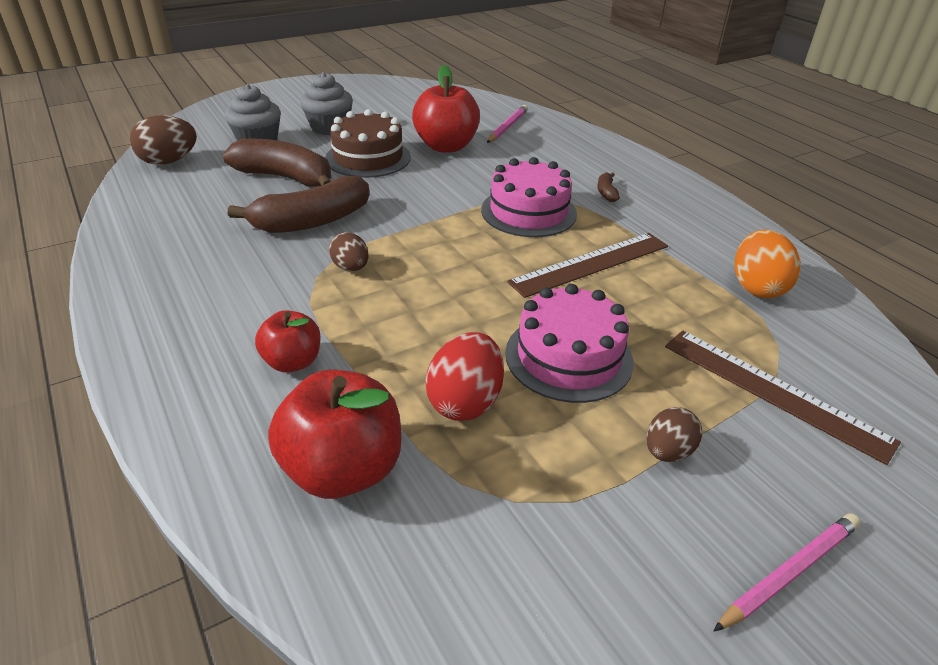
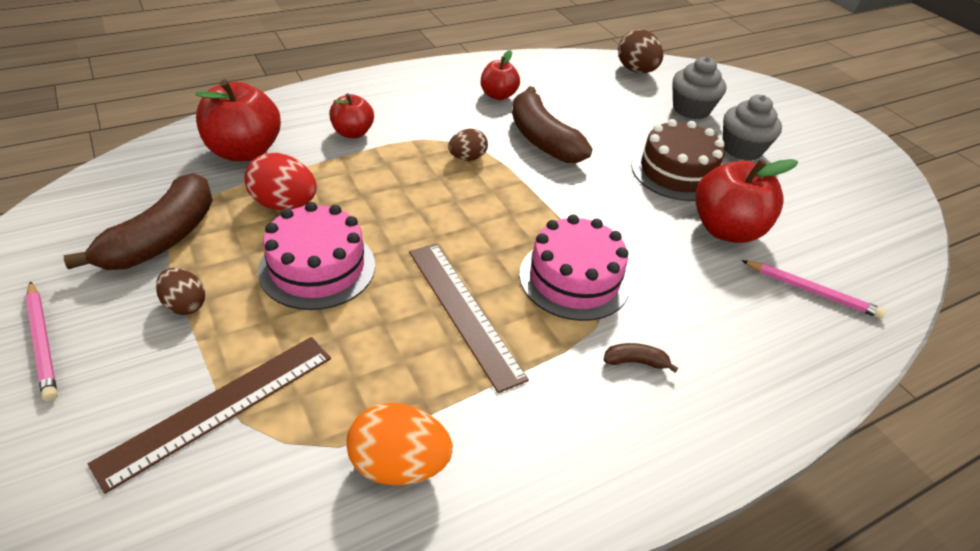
camera: 90 degrees right, 5 degrees up
brown banana [223,139,331,187] -> brown banana moved to [64,173,213,270]
none -> red apple [481,50,520,100]

